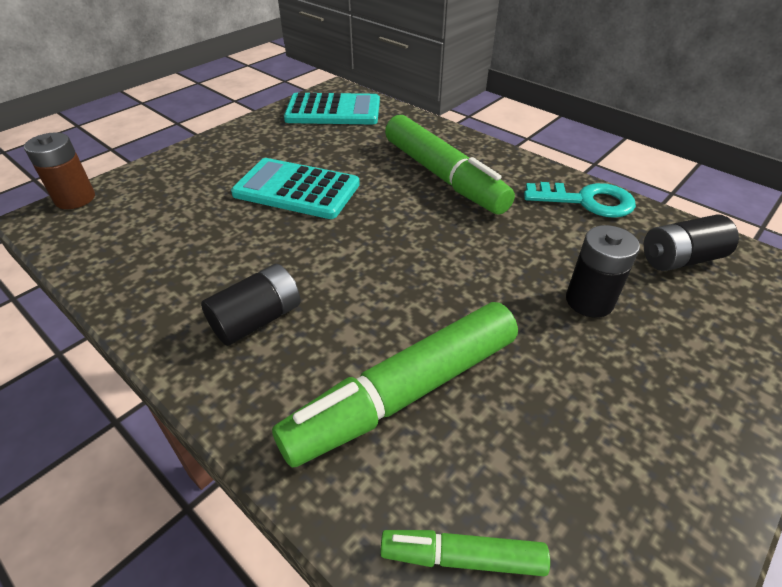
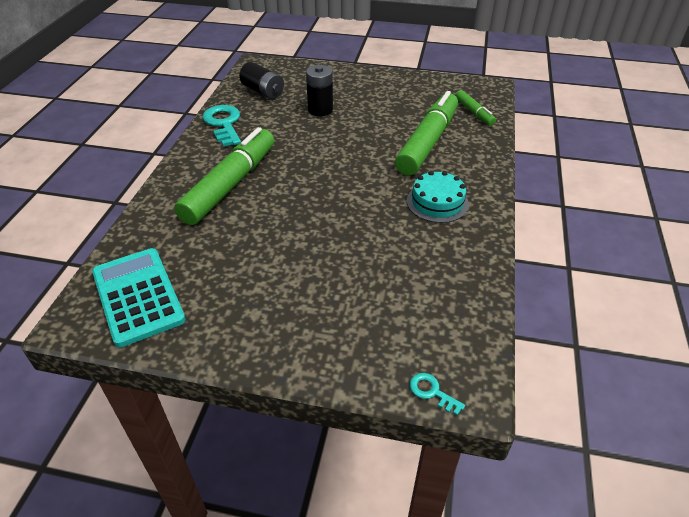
camera: 120 degrees left, 0 degrees up
brown battery [24,132,95,209] -> turquoise key [410,373,465,415]
black battery [201,264,301,346] -> turquoise cake [407,171,469,223]
turquoise calculator [231,158,360,219] -> none
green marker [272,302,518,468] -> green marker turned 90 degrees counterclockwise [395,91,458,176]

